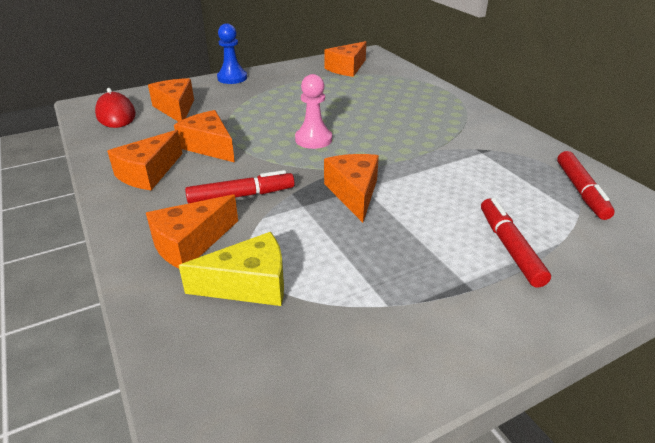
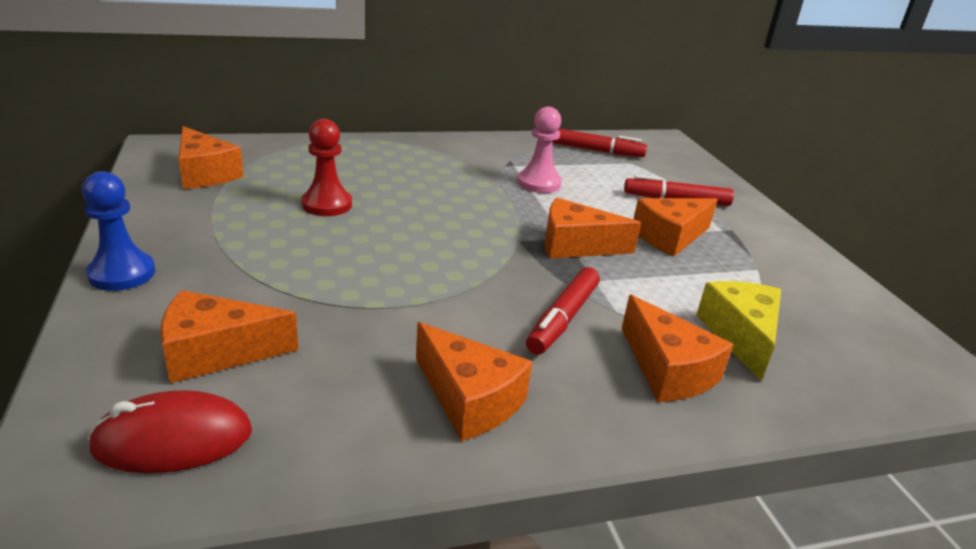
camera: 80 degrees left, 5 degrees down
orange cheese [174,110,235,163] -> orange cheese moved to [633,198,718,257]
red marker [185,170,295,204] -> red marker turned 150 degrees counterclockwise [526,267,600,355]
pink pawn [295,74,332,149] -> pink pawn moved to [517,107,562,193]
none -> red pawn [301,119,352,216]

